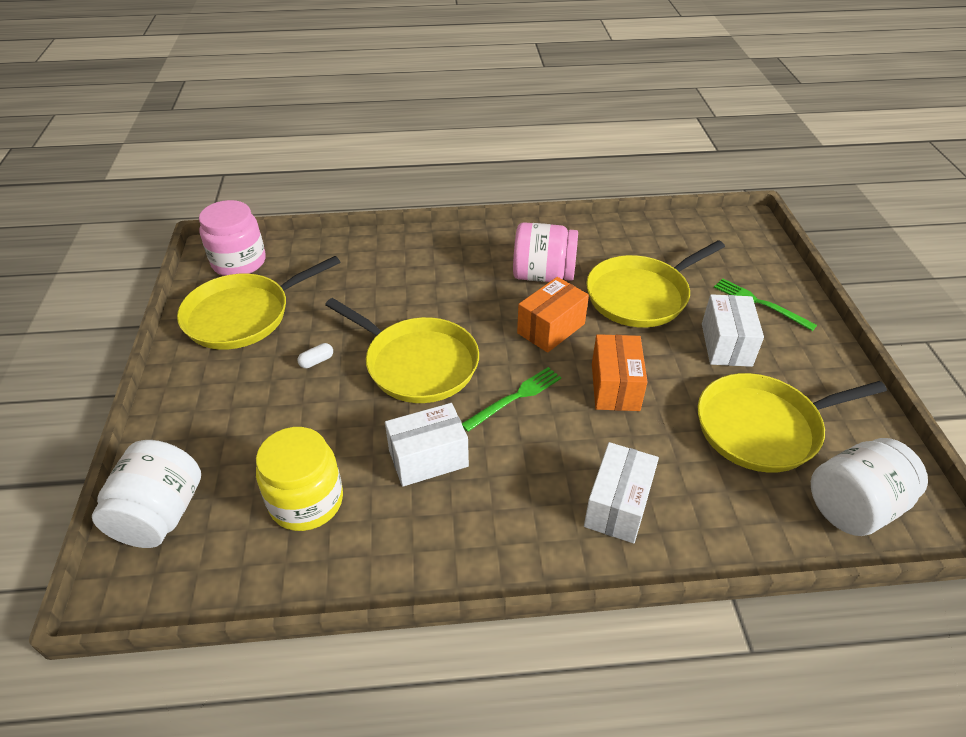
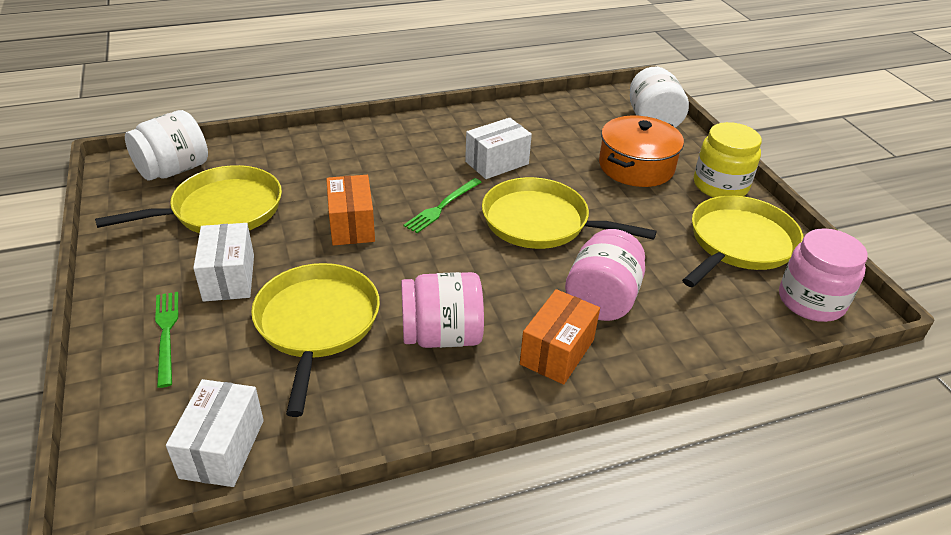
camera: 165 degrees right, 5 degrees down
yellow jar [256,427,343,531] -> yellow jar moved to [694,122,762,198]
white capsule [298,343,333,368] -> none
orange box [517,277,589,353] -> orange box moved to [520,289,600,385]
white box [584,442,659,543] -> white box moved to [166,379,264,487]
yellow pan [586,240,725,328] -> yellow pan turned 45 degrees counterclockwise [251,263,380,417]
green fork [714,278,817,331] -> green fork turned 135 degrees counterclockwise [155,292,178,388]
none -> pink jar [565,229,645,321]
none -> orange pot [599,116,684,187]

